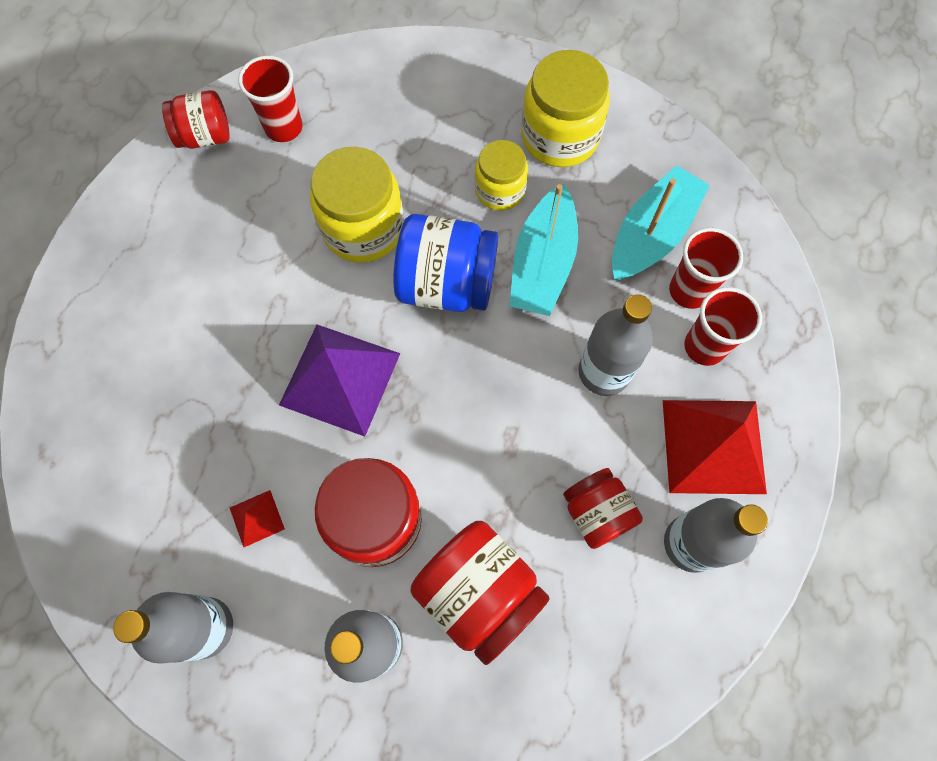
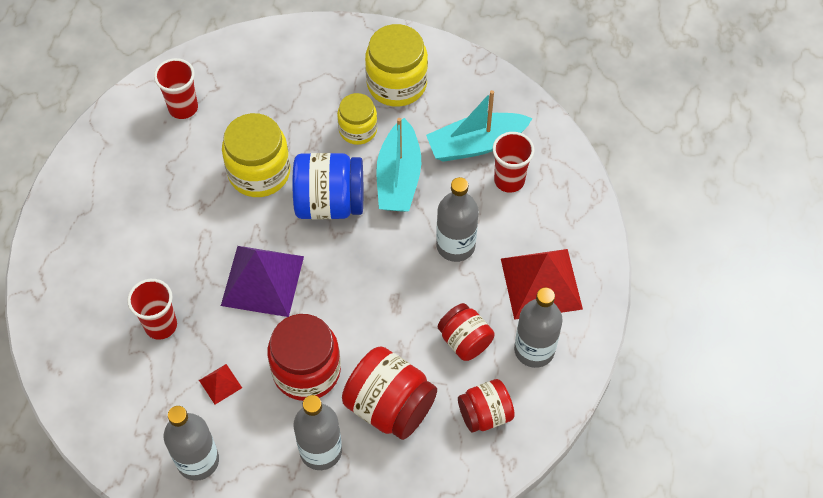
camera: 10 degrees left, 10 degrees down
red jar [162,90,230,149] -> red jar moved to [458,379,515,433]
turquoise boat [612,165,710,281] -> turquoise boat turned 135 degrees counterclockwise [426,90,533,162]
red cup [684,287,762,366] -> red cup moved to [127,279,177,340]

